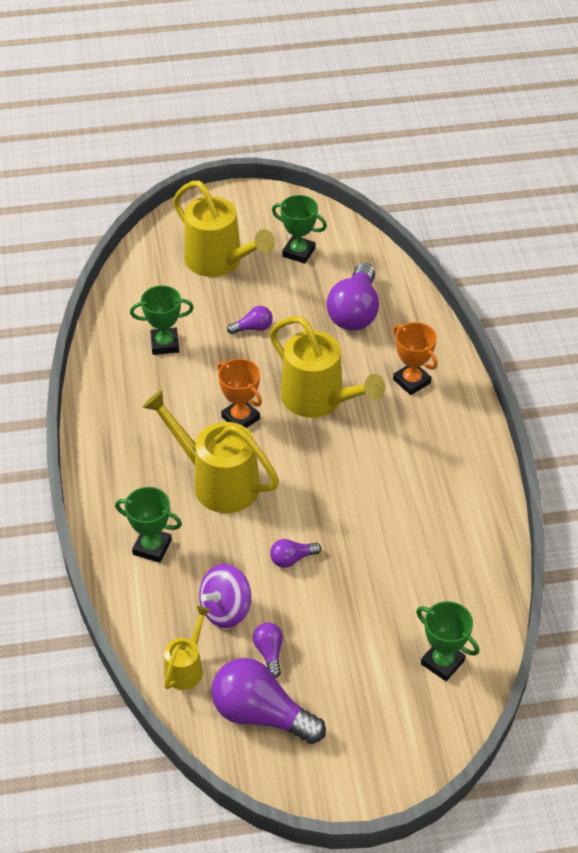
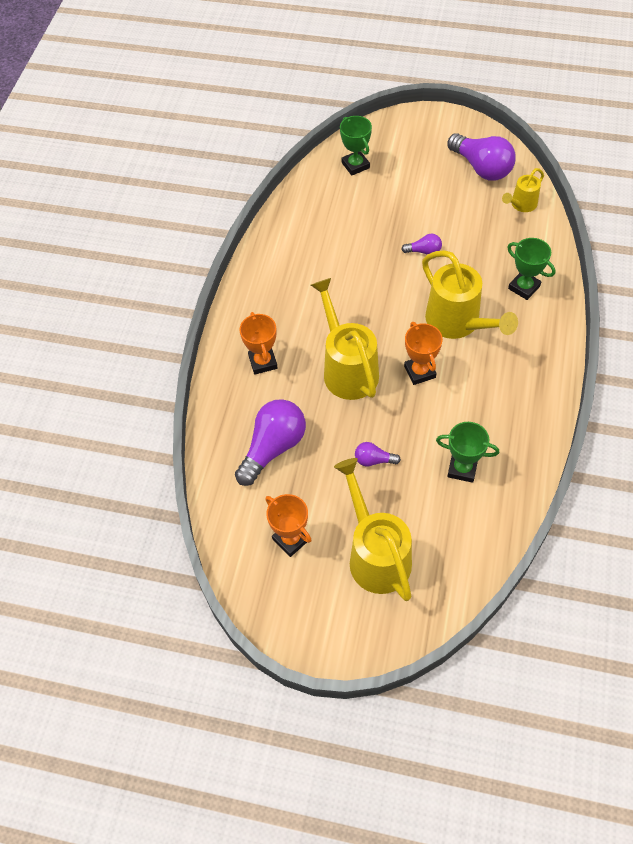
camera: 155 degrees left, 10 degrees up
purple spinning top [199,564,251,628] -> none
purple light bulb [253,623,283,678] -> none
green trophy [272,195,327,264] -> orange trophy [265,494,312,557]

